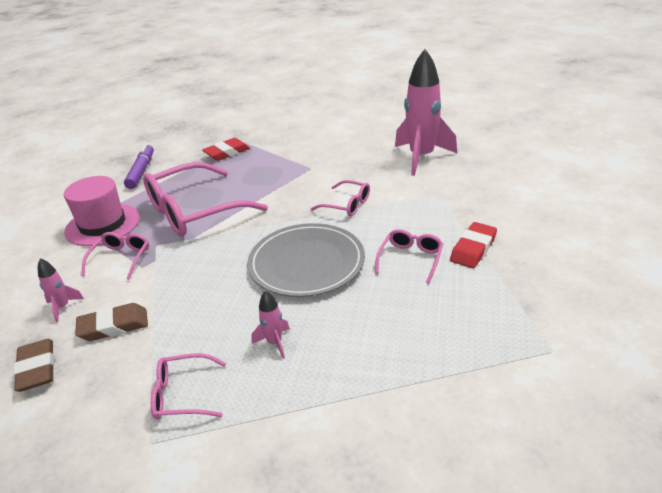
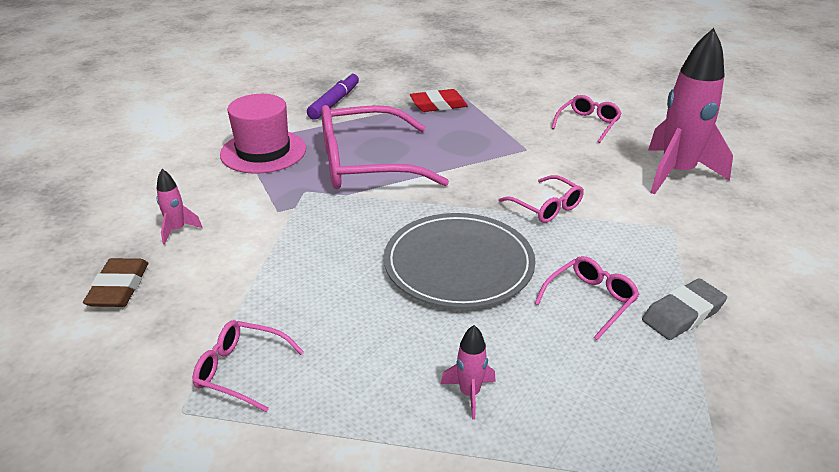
camera: 20 degrees right, 0 degrees up
brown eraser [75,303,148,341] -> none
pink glasses [81,232,149,280] -> pink glasses moved to [552,95,622,143]
pink rocket [251,290,290,359] -> pink rocket moved to [441,325,496,420]
red eraser [450,222,497,268] -> grey eraser [642,278,727,340]

